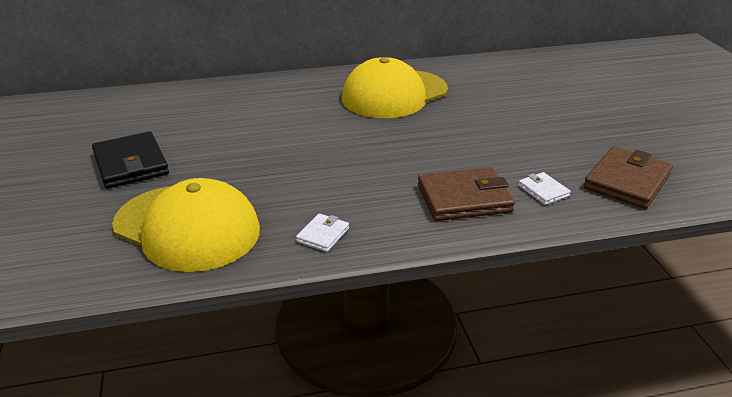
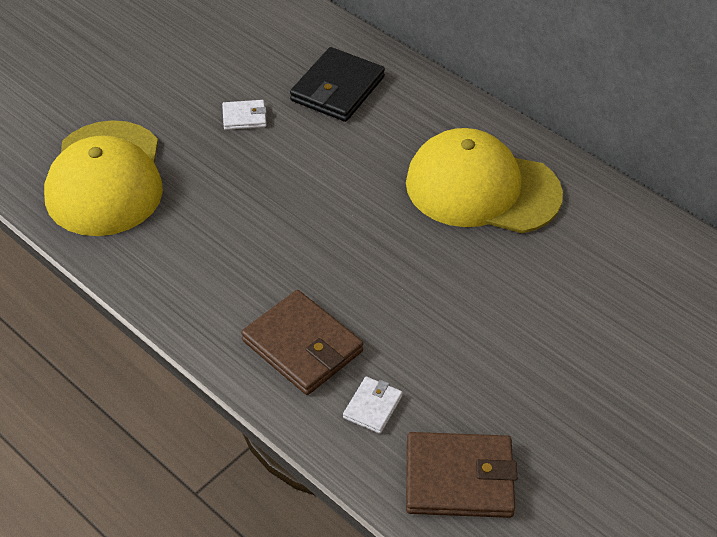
camera: 55 degrees right, 15 degrees up
black wallet [92,131,169,189] -> black wallet moved to [290,47,385,122]
white wallet [296,213,349,252] -> white wallet moved to [222,100,267,130]

